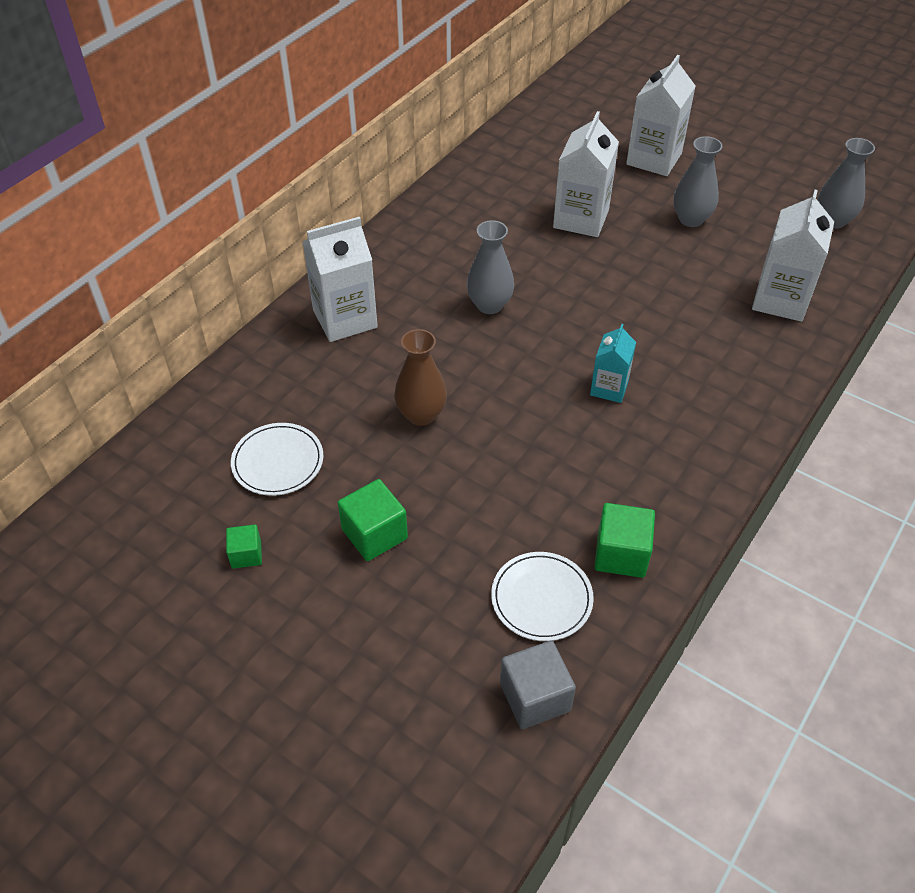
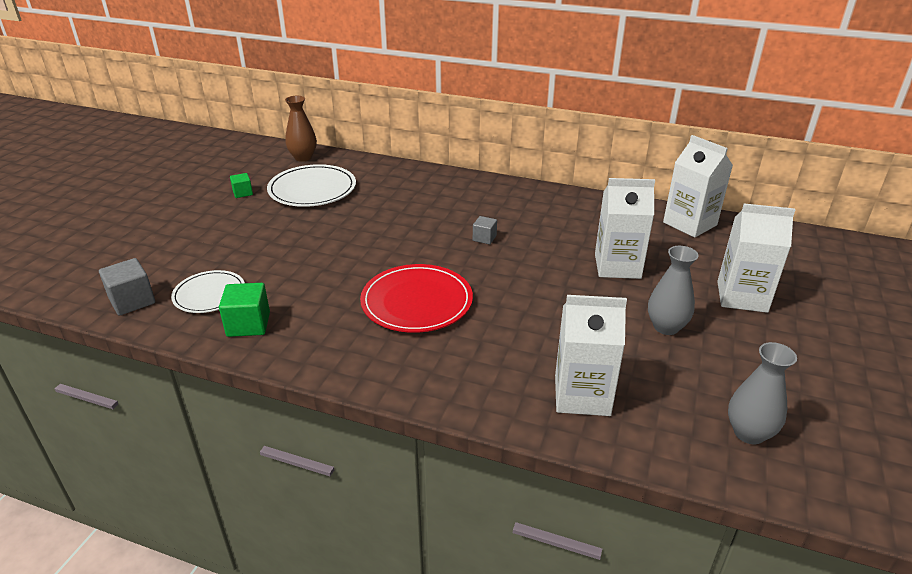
camera: 75 degrees right, 15 degrees down
white plate [231,423,324,496] -> white plate [267,164,356,207], size x1.55
white carton [303,217,378,342] -> white carton moved to [663,135,733,238]
green cube [338,479,408,561] -> none
brown vase [394,329,447,426] -> brown vase moved to [285,96,317,162]
grey vase [466,220,514,314] -> grey cube [473,216,497,245]
turquoise carton [590,324,636,403] -> red plate [360,264,473,333]

